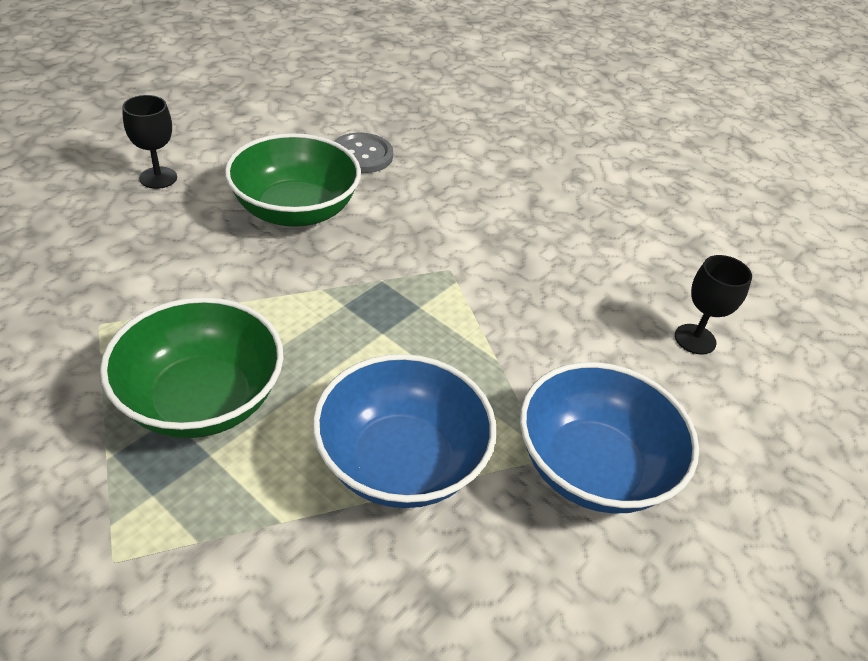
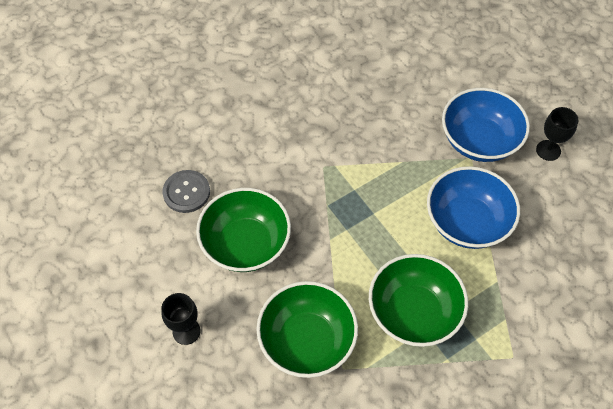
camera: 70 degrees left, 15 degrees up
black goblet [675,255,752,355] -> black goblet moved to [536,107,578,161]
none -> green bowl [256,281,358,378]

